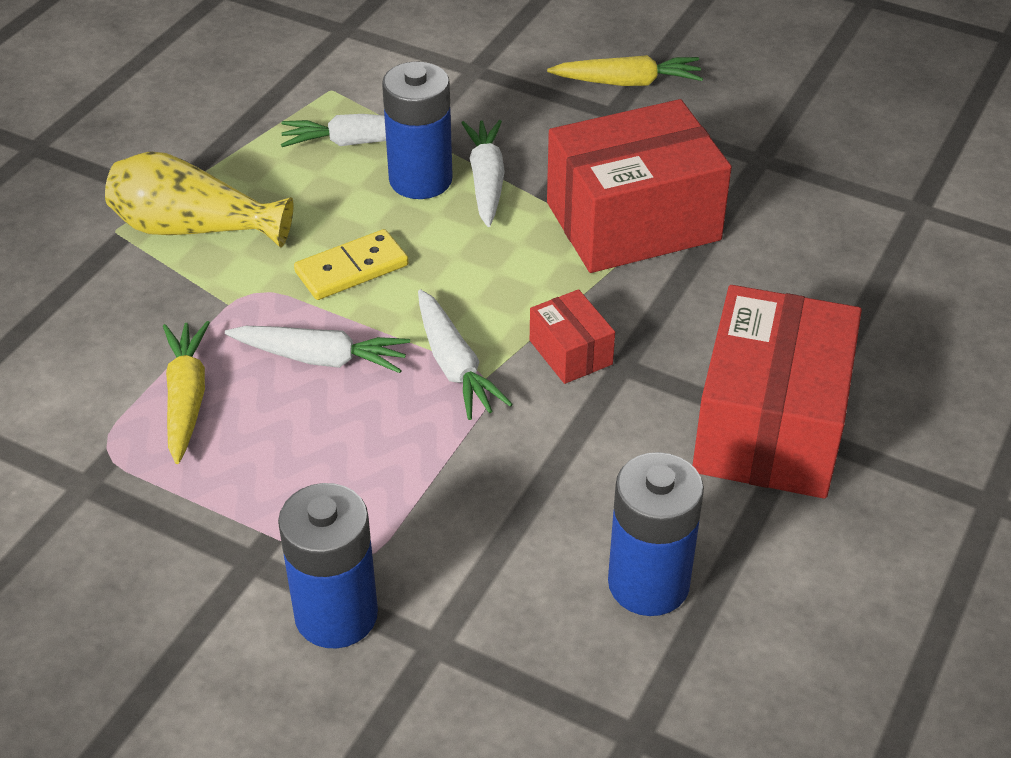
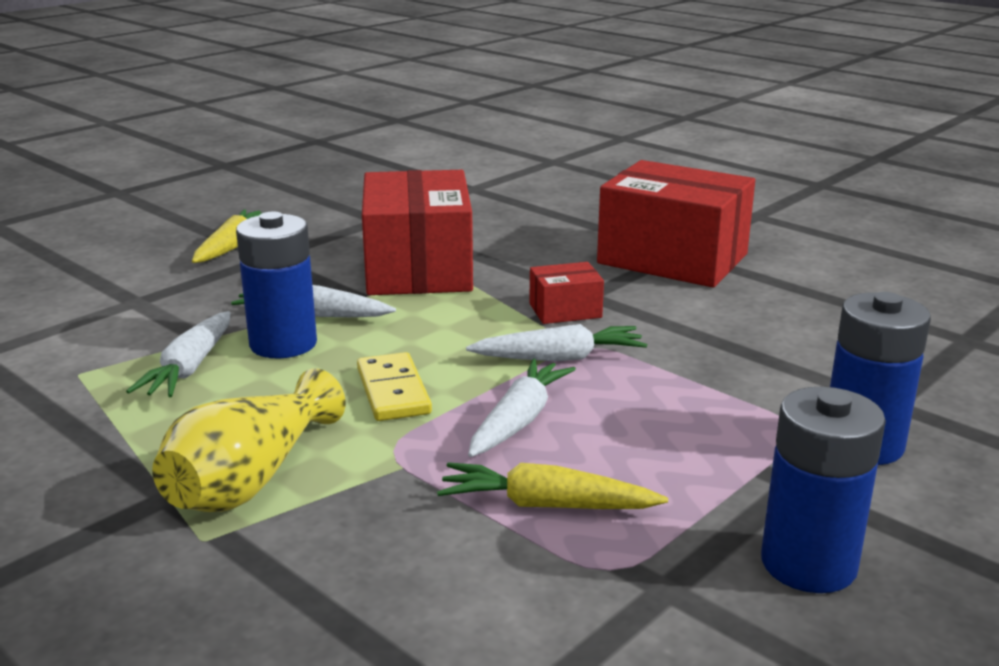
camera: 75 degrees left, 20 degrees down
blue battery [608,452,704,616] -> blue battery moved to [761,387,886,593]

